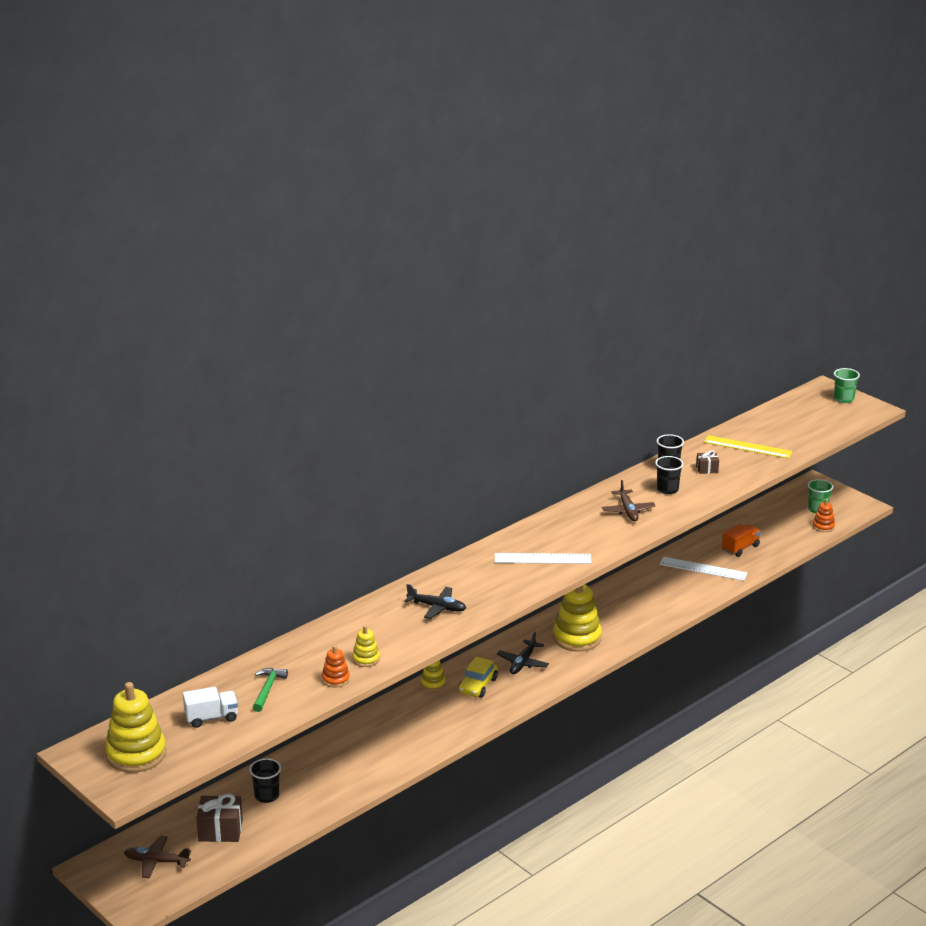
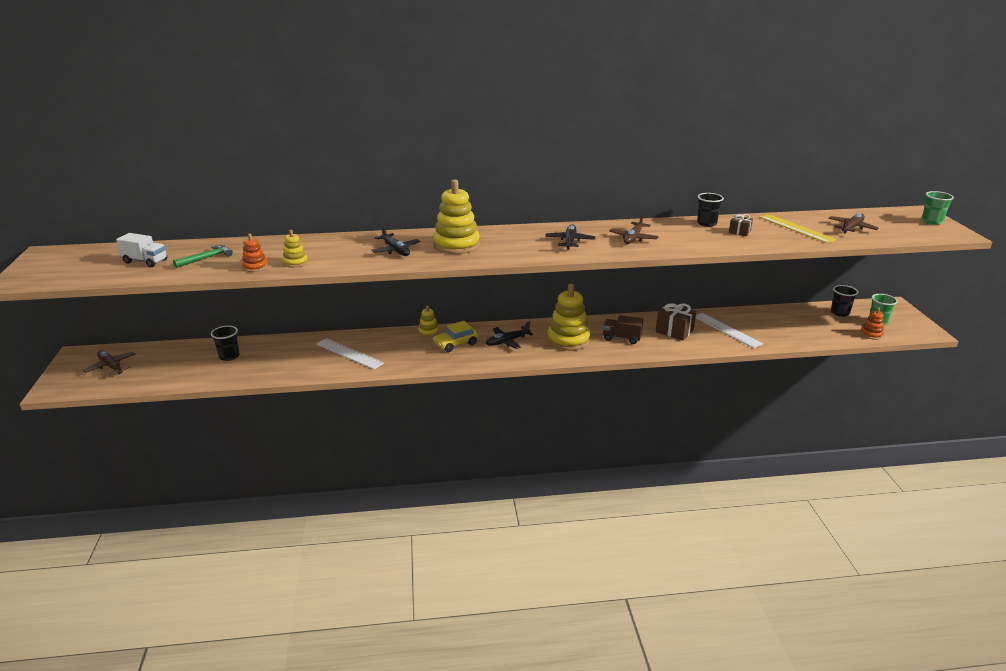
camera: 35 degrees right, 0 degrees up
yellow stacking toy [105,682,166,773] -> yellow stacking toy moved to [433,179,480,254]
brown gift [196,794,243,842] -> brown gift moved to [656,303,696,340]
white ruler [495,553,591,564] -> white ruler moved to [316,338,384,369]
black cup [655,456,683,494] -> black cup moved to [831,285,858,317]
orange truck [722,524,761,557] -> none
none -> black plane [545,224,595,250]
none -> brown truck [603,315,643,344]
none -> brown plane [828,213,879,234]

